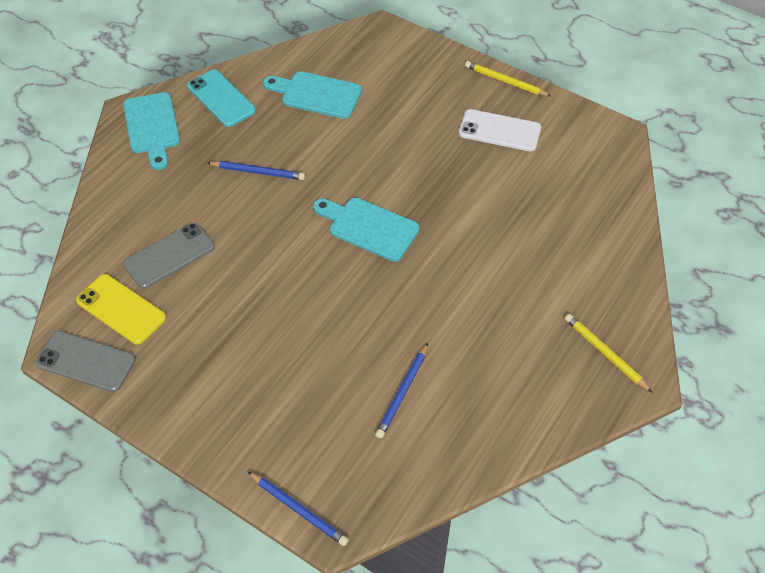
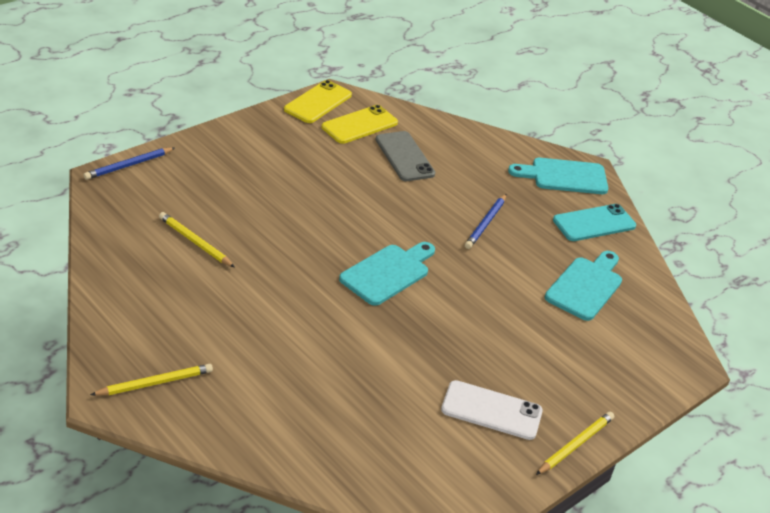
camera: 100 degrees right, 15 degrees down
grey phone [35,331,135,392] -> yellow phone [284,80,352,123]
blue pencil [375,343,428,439] -> yellow pencil [159,212,235,268]
white phone [459,109,541,151] -> white phone turned 75 degrees clockwise [441,380,543,440]

